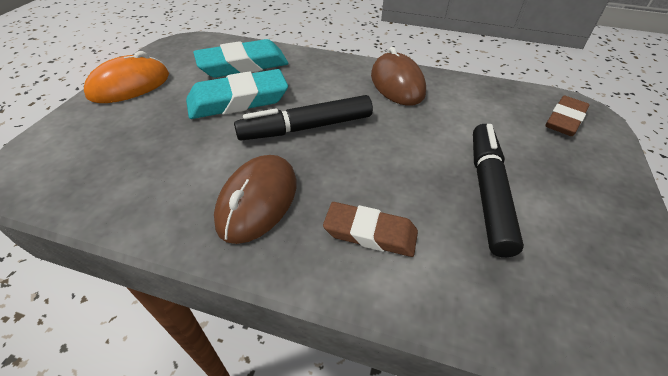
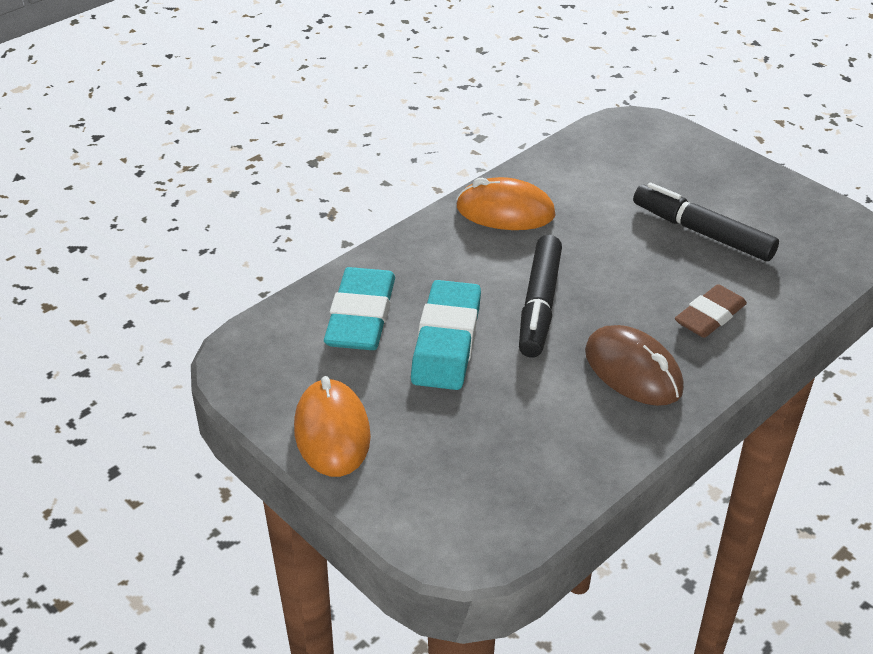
camera: 60 degrees left, 5 degrees down
brown mouse [371,47,426,106] -> orange mouse [456,177,555,230]
brown eraser [546,96,589,136] -> none

